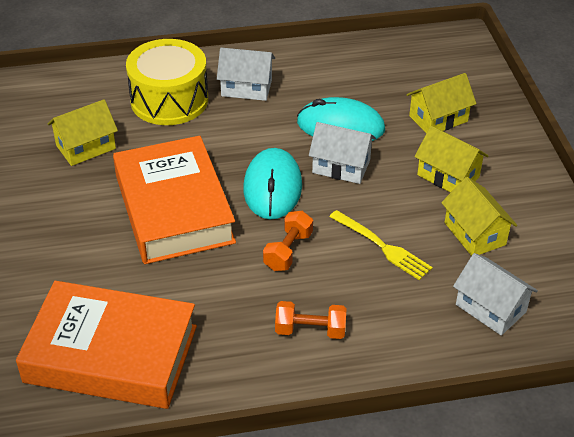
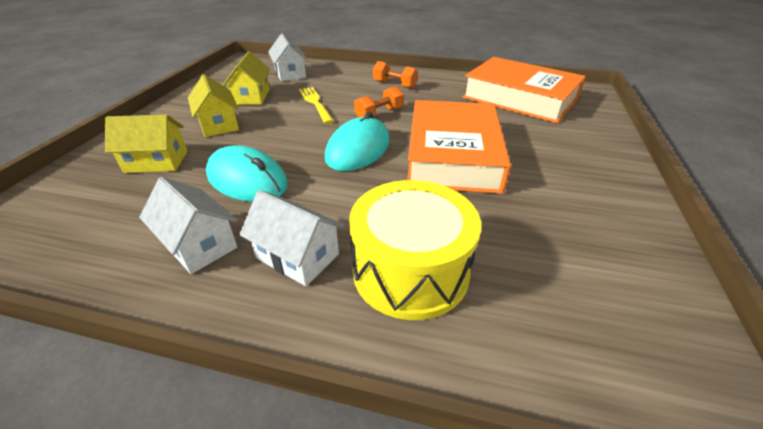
camera: 155 degrees left, 5 degrees down
yellow house [48,99,118,166] -> none
white house [309,122,376,184] -> white house moved to [139,177,237,274]

